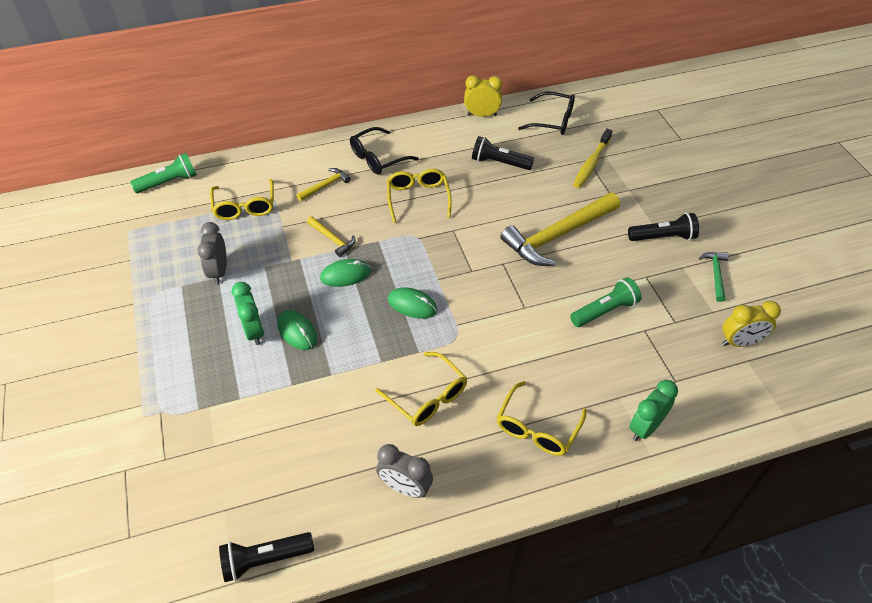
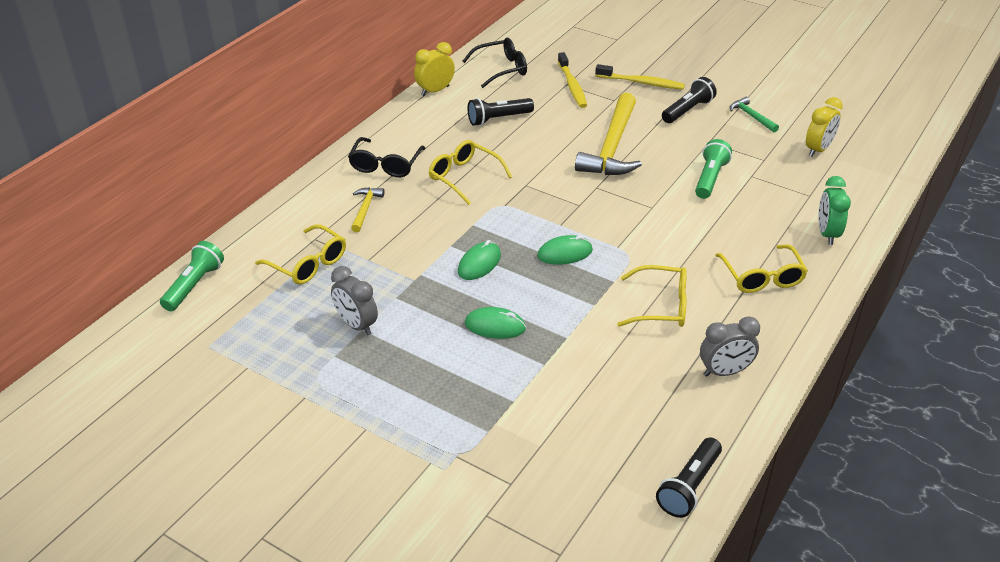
camera: 40 degrees left, 10 degrees down
green clock [231,282,264,345] -> none
yellow hammer [307,216,355,257] -> none
none -> yellow toothbrush [595,64,685,90]

